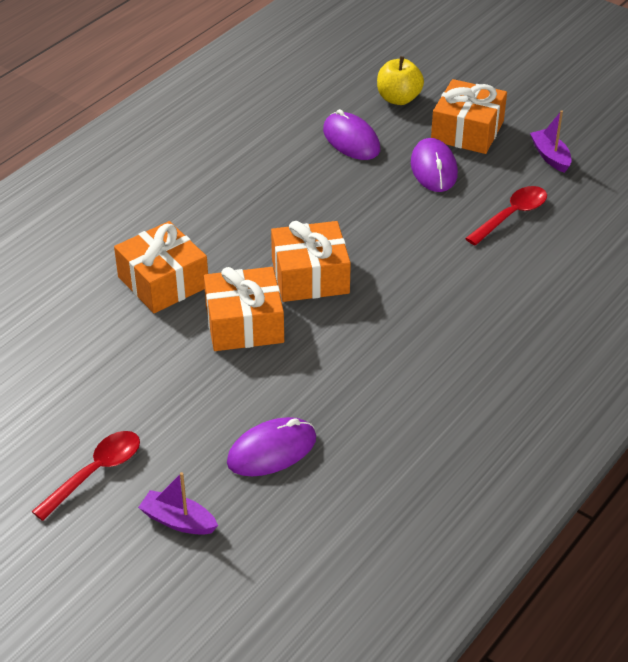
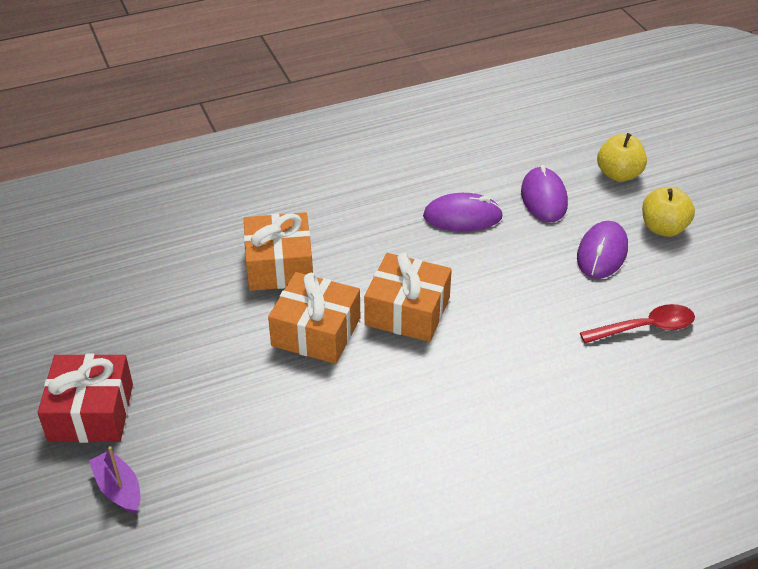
camera: 30 degrees right, 0 degrees up
red spoon [31,431,140,521] -> red gift [38,353,133,443]
purple mouse [227,417,316,476] -> purple mouse moved to [423,193,503,231]
orange gift [431,79,507,154] -> yellow apple [642,187,695,237]
purple boat [530,111,572,173] -> none

